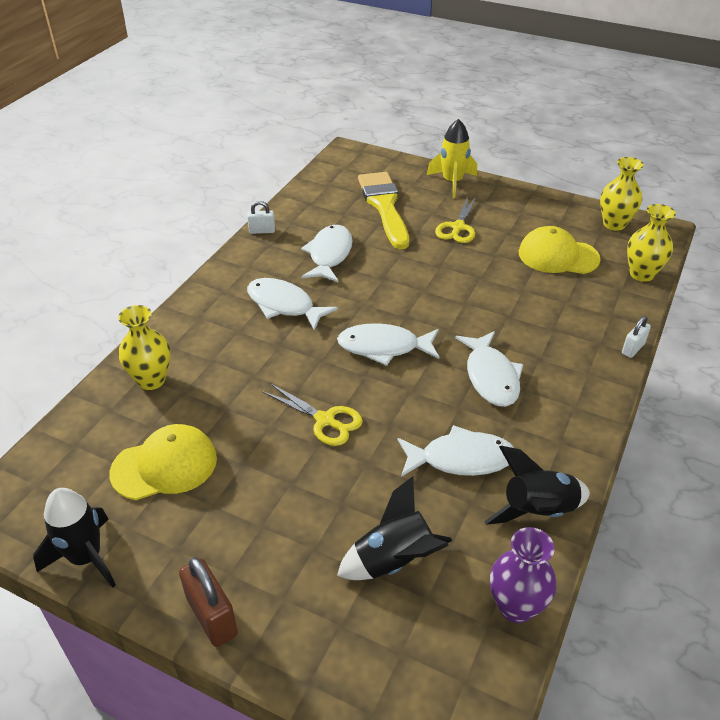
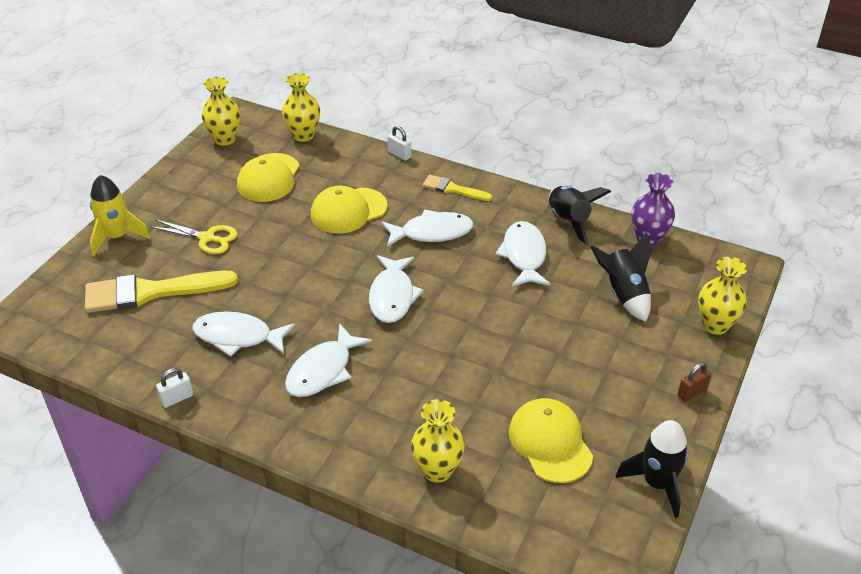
camera: 90 degrees left, 0 degrees up
brown padlock [179,557,238,647] -> brown padlock [677,363,711,402], size x0.61
white padlock [247,201,275,234] -> white padlock turned 60 degrees clockwise [156,368,193,408]
yellow scissors [262,383,363,446] -> none
none -> yellow cap [311,186,388,234]
none -> yellow brush [423,175,492,201]
none -> yellow vase [698,257,747,335]

